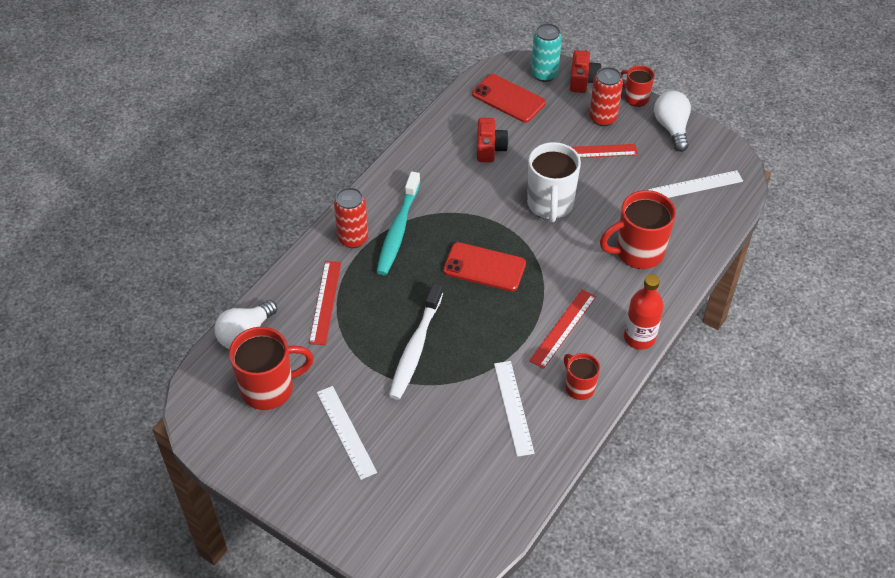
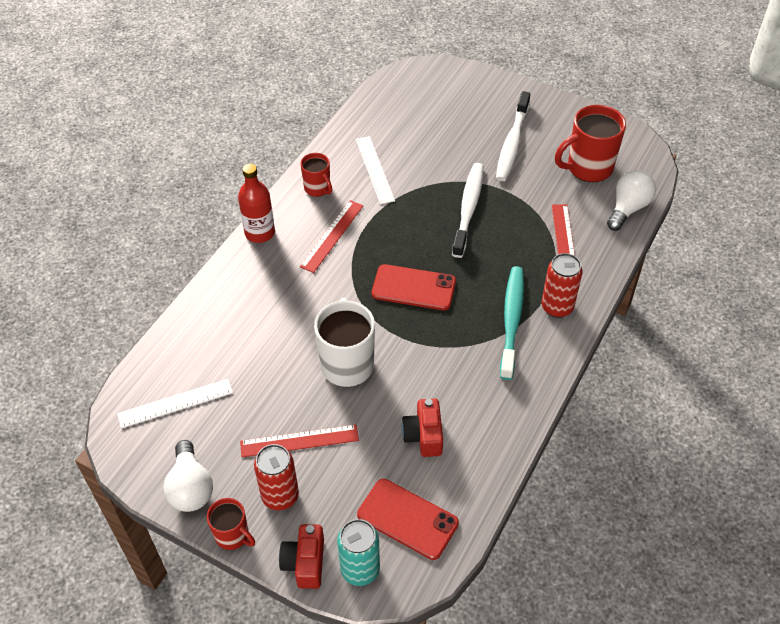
camera: 175 degrees right, 0 degrees up
white ruler [317,386,377,480] -> white toothbrush [496,91,530,181]
red mug [600,190,676,269] -> none

